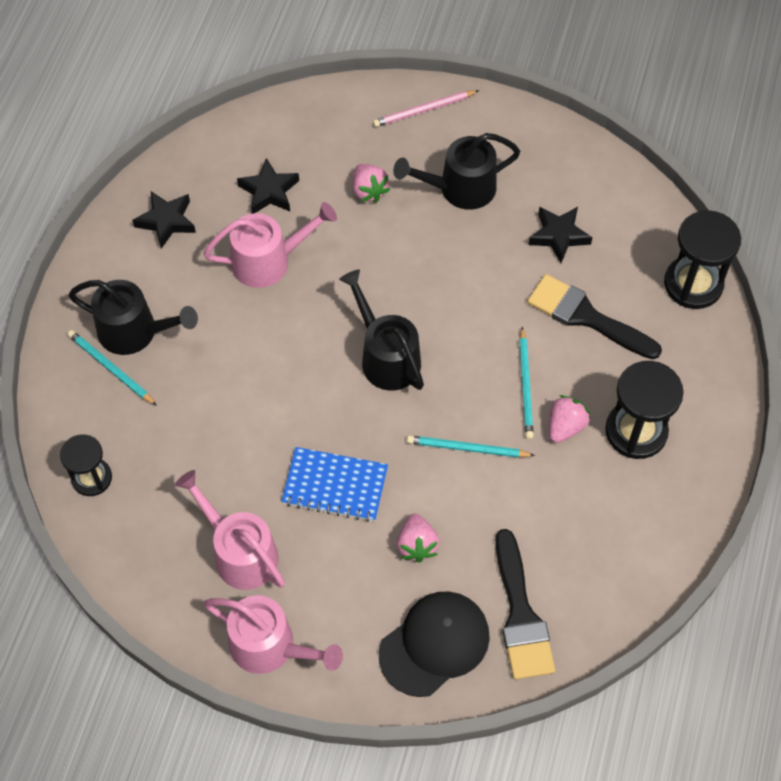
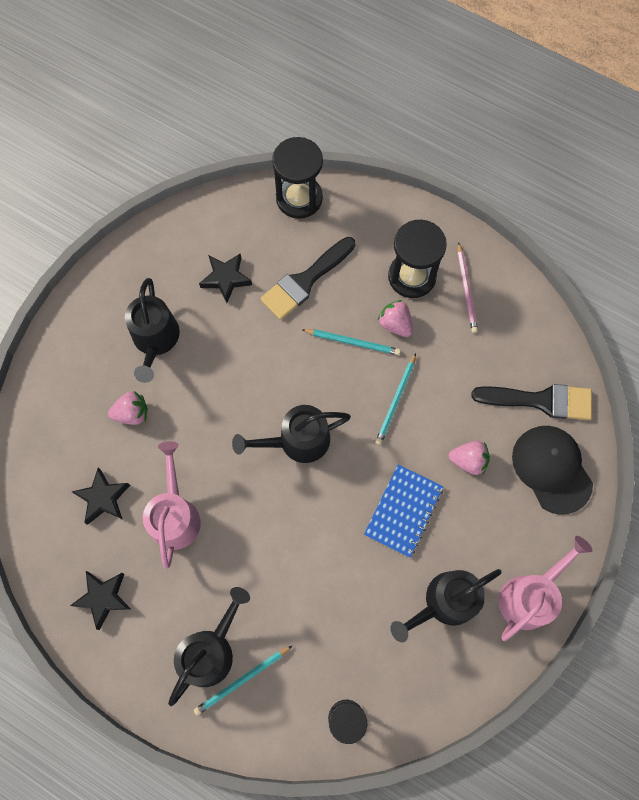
camera: 75 degrees left, 10 degrees up
pink watering can [175,470,285,590] -> black watering can [390,569,502,642]
pink pencil [373,90,479,127] -> pink pencil moved to [458,242,478,333]

